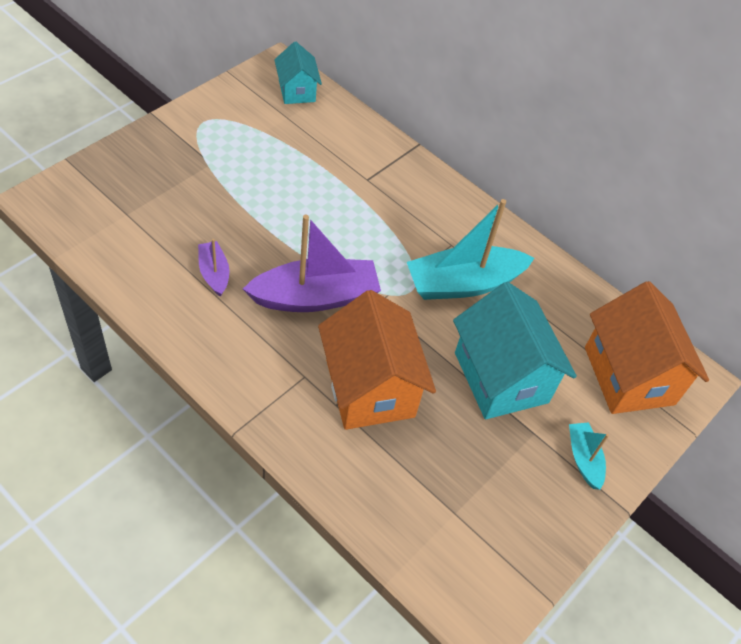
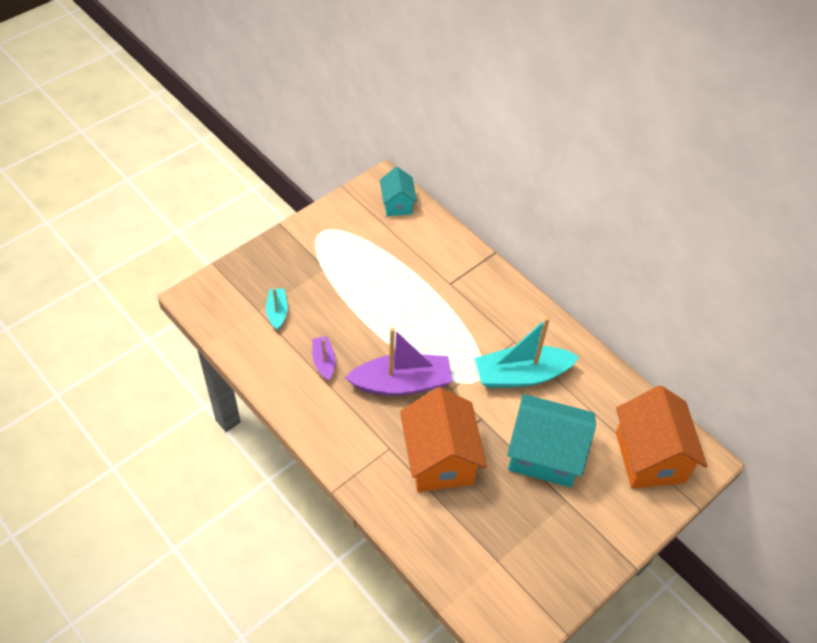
camera: 10 degrees right, 0 degrees up
turquoise house [453,282,577,419] -> turquoise house turned 60 degrees counterclockwise [507,394,596,487]
turquoise boat [569,422,609,490] -> turquoise boat moved to [266,288,288,331]

